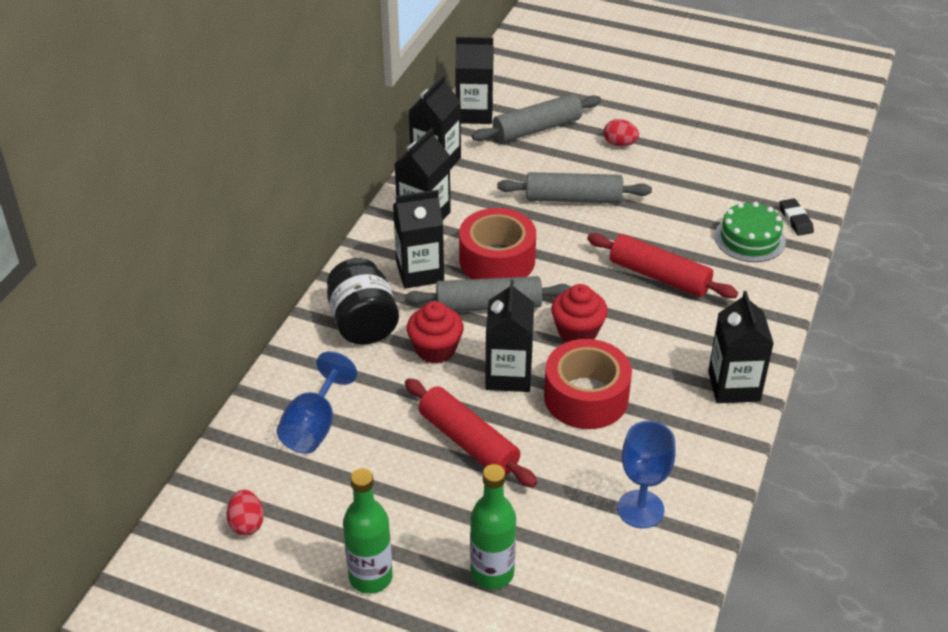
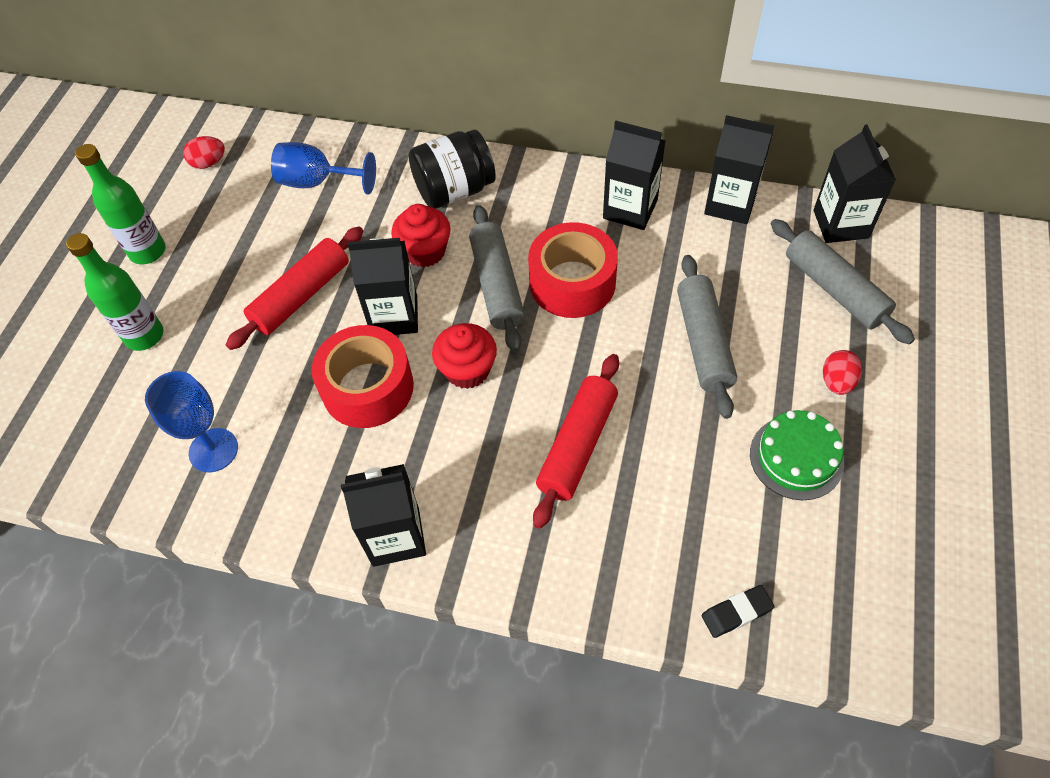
camera: 85 degrees right, 15 degrees up
black carton [393,190,444,289] -> none
green cake [715,202,786,262] -> green cake moved to [750,410,844,500]

